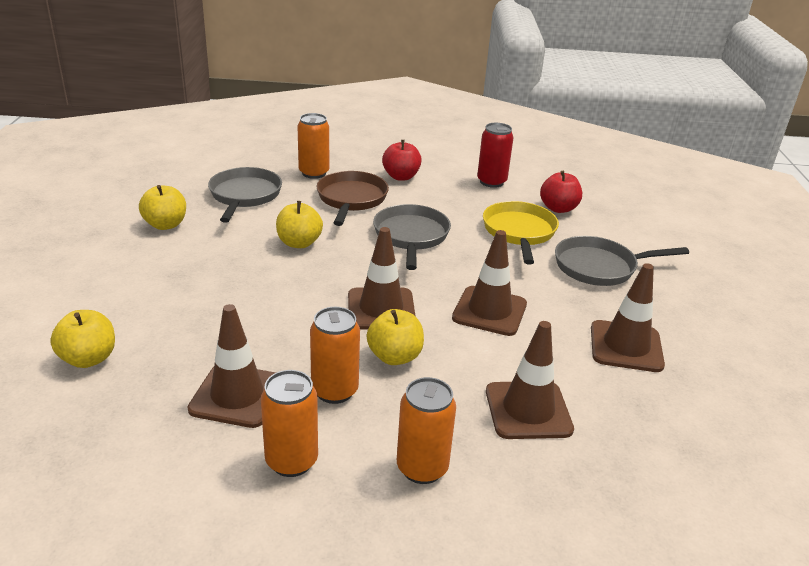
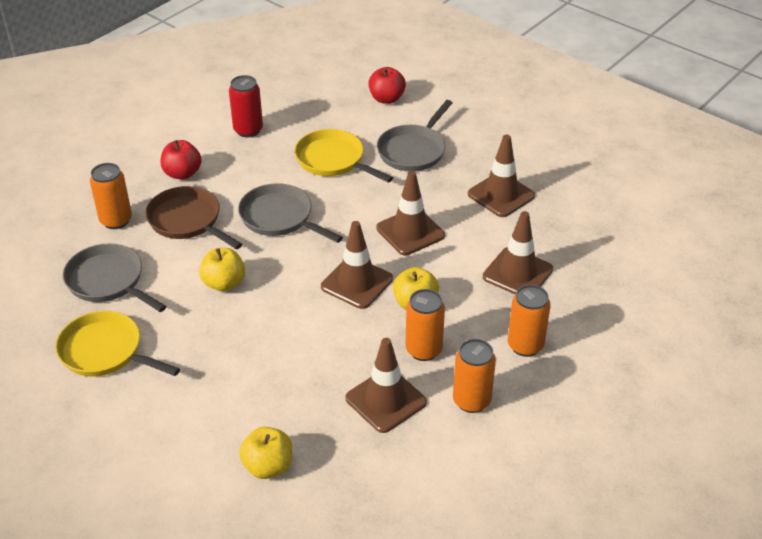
camera: 50 degrees left, 10 degrees up
yellow apple [139,185,186,230] -> yellow pan [55,311,180,377]
red apple [540,171,582,213] -> red apple moved to [368,67,406,104]

